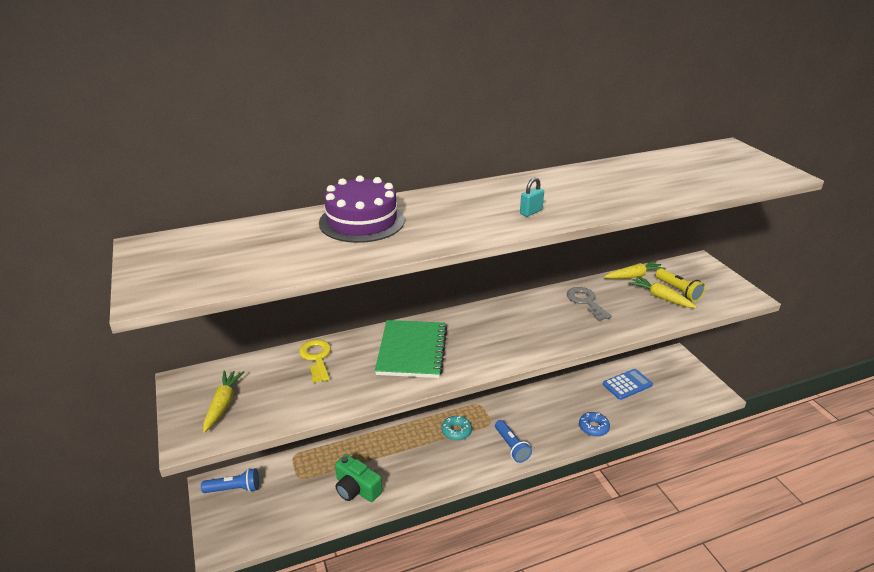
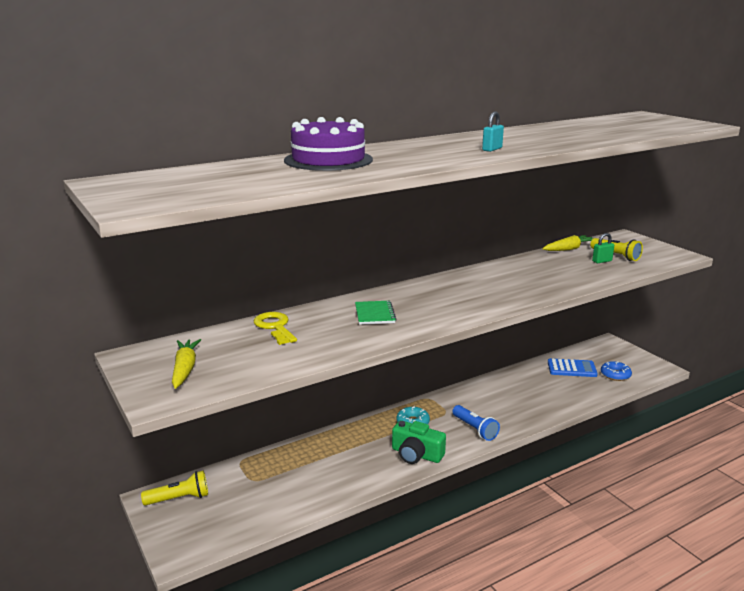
camera: 10 degrees left, 10 degrees down
blue flashlight [201,468,259,493] -> yellow flashlight [141,471,208,506]
green camera [335,454,382,502] -> green camera moved to [392,420,446,464]
green notebook [375,320,447,378] -> green notebook [355,301,397,325], size x0.54
grey key [567,287,612,321] -> none
blue donut [579,412,610,437] -> blue donut moved to [601,361,632,381]
blue calculator [603,369,653,400] -> blue calculator turned 45 degrees clockwise [548,358,598,377]
yellow carrot [629,276,697,308] -> green padlock [592,233,614,263]

